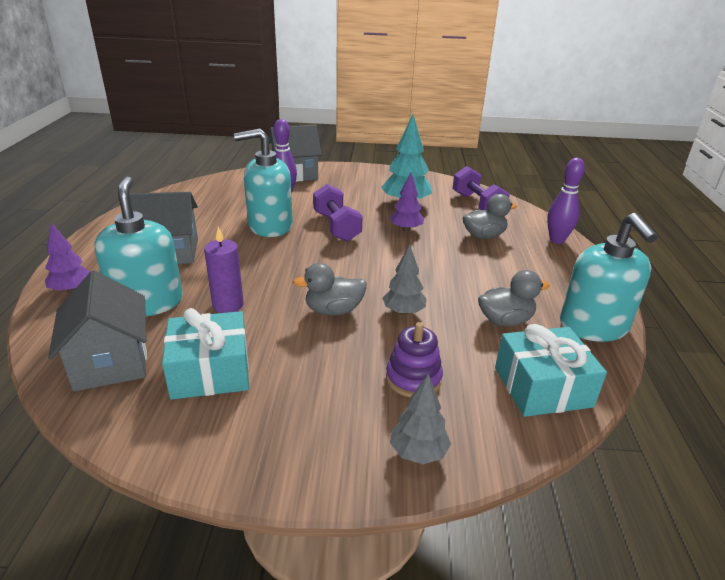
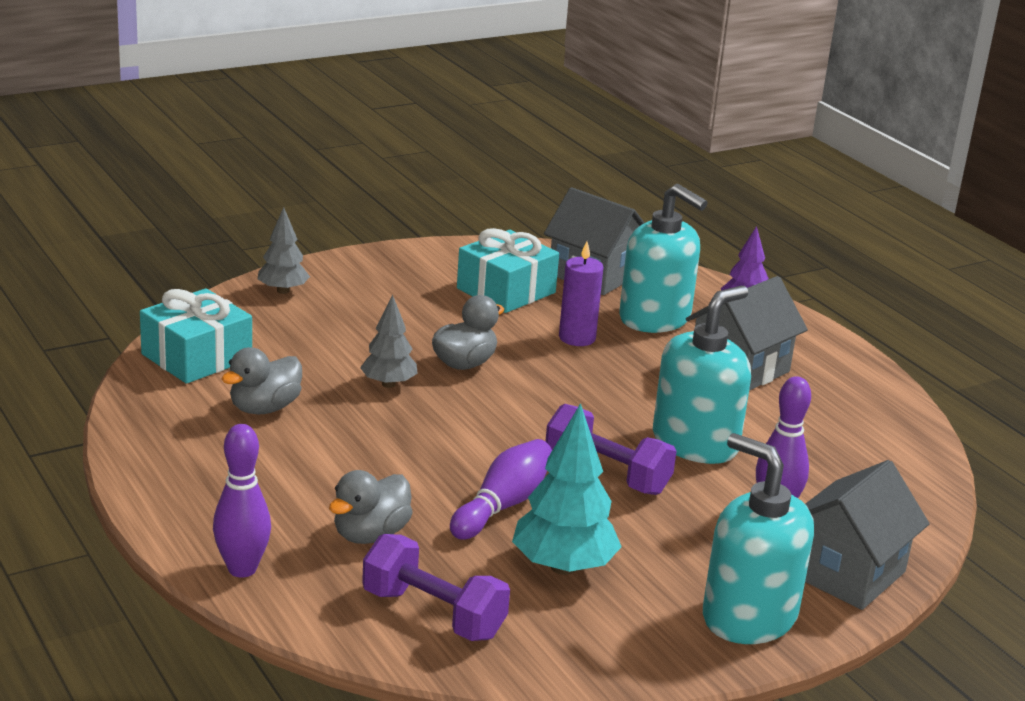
camera: 145 degrees right, 5 degrees down
purple stacking toy [386,322,443,397] -> none
purple tree [390,172,424,232] -> purple bowling pin [450,439,552,540]
turquoise soap dispenser [560,213,658,342] -> turquoise soap dispenser moved to [703,433,814,644]

